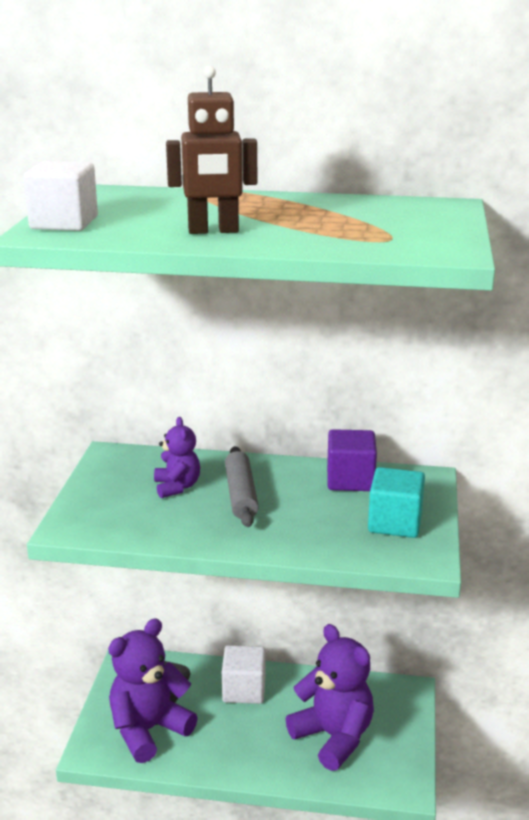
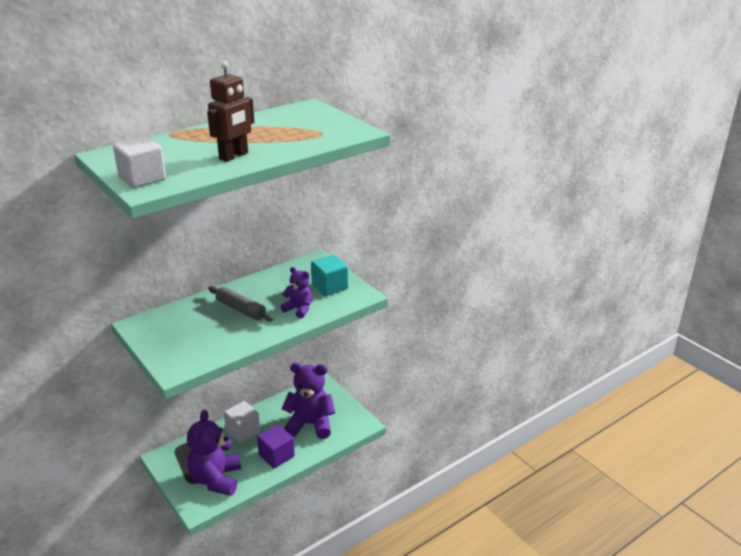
camera: 45 degrees left, 5 degrees up
purple teddy bear [154,417,200,498] -> purple teddy bear moved to [280,267,312,318]
purple cube [327,429,377,491] -> purple cube moved to [257,425,295,468]

